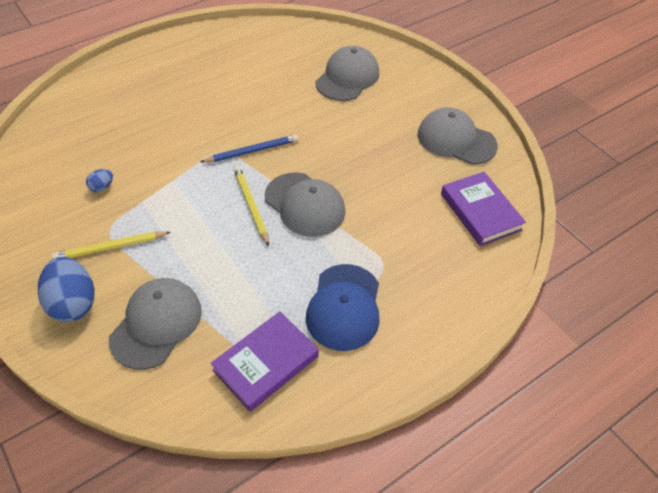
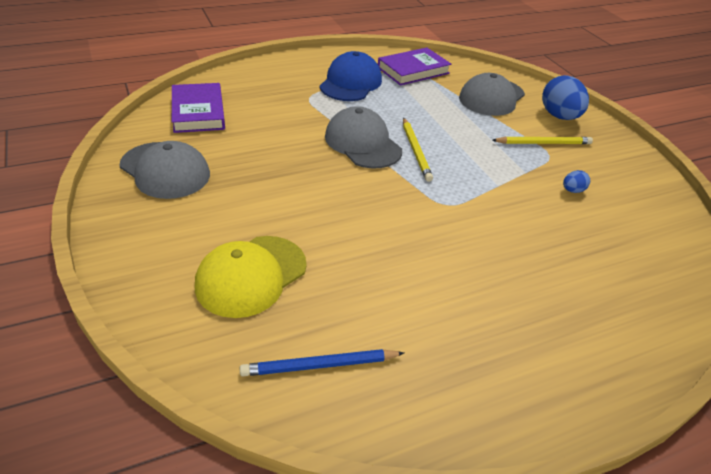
camera: 170 degrees left, 10 degrees down
blue pencil [201,134,298,163] -> blue pencil moved to [240,349,404,376]
grey cap [316,46,379,101] -> yellow cap [195,236,307,318]

